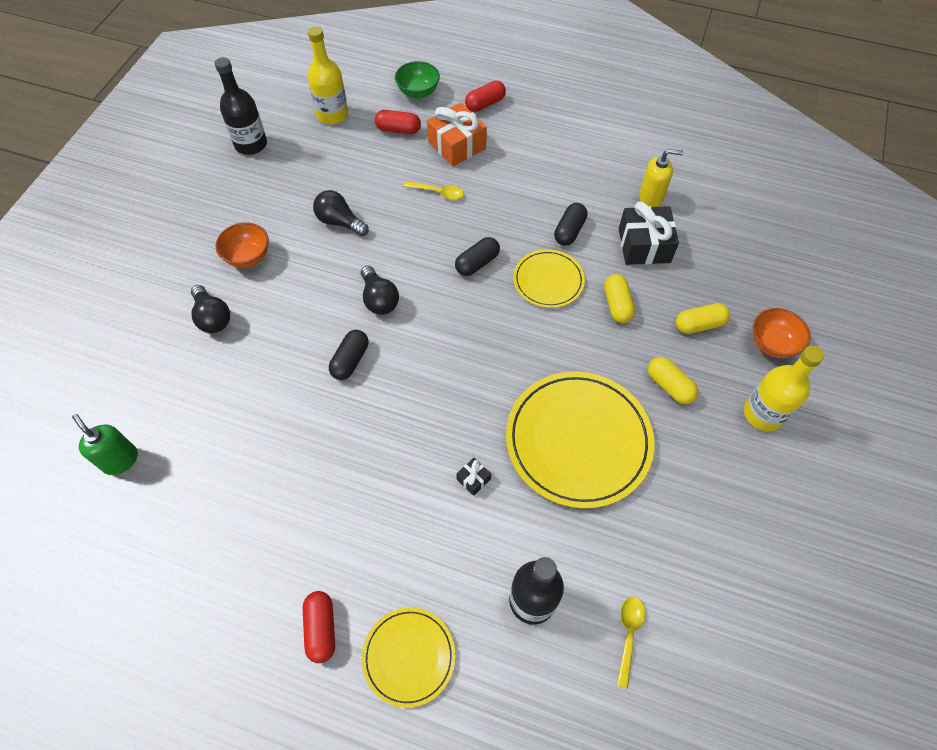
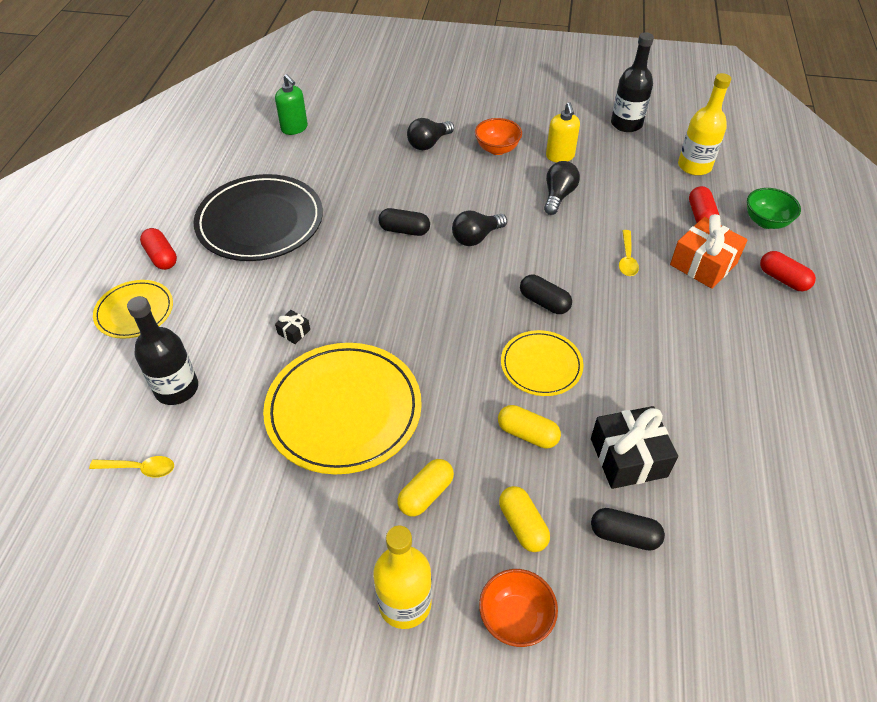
camera: 80 degrees right, 10 degrees down
green soap dispenser [72,414,138,475] -> green soap dispenser turned 105 degrees clockwise [275,74,308,135]
red capsule [303,591,335,663] -> red capsule turned 75 degrees clockwise [140,228,177,270]
black capsule [554,203,587,246] -> black capsule moved to [591,508,665,551]
yellow capsule [604,274,635,323] -> yellow capsule turned 45 degrees clockwise [498,405,561,449]
yellow soap dispenser [639,149,683,207] -> yellow soap dispenser moved to [546,102,580,162]
none -> black plate [193,174,323,261]

